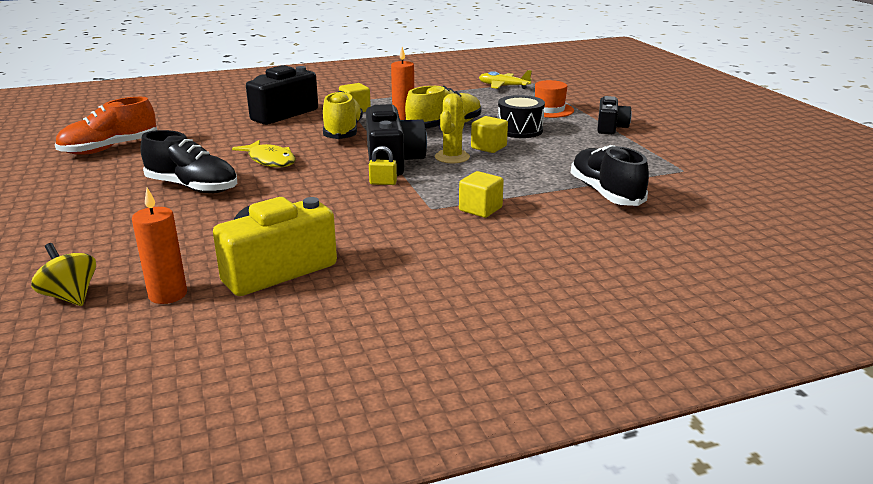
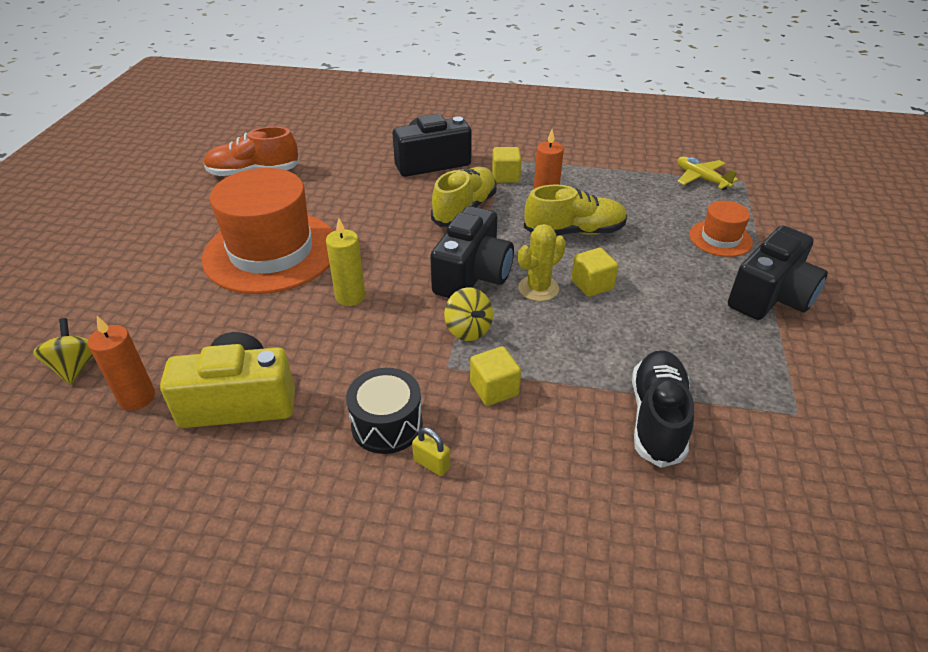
camera: 30 degrees right, 15 degrees up
black shoe [140,130,237,193] -> orange hat [202,168,333,294]
yellow fish [232,140,296,167] -> none
yellow padlock [369,146,397,185] -> yellow padlock moved to [412,427,450,476]
black drum [498,95,545,138] -> black drum moved to [346,368,423,454]
black camera [597,96,632,134] -> black camera [728,226,828,320], size x1.64
none -> yellow candle [326,218,365,306]
none -> yellow spinning top [444,288,493,341]

